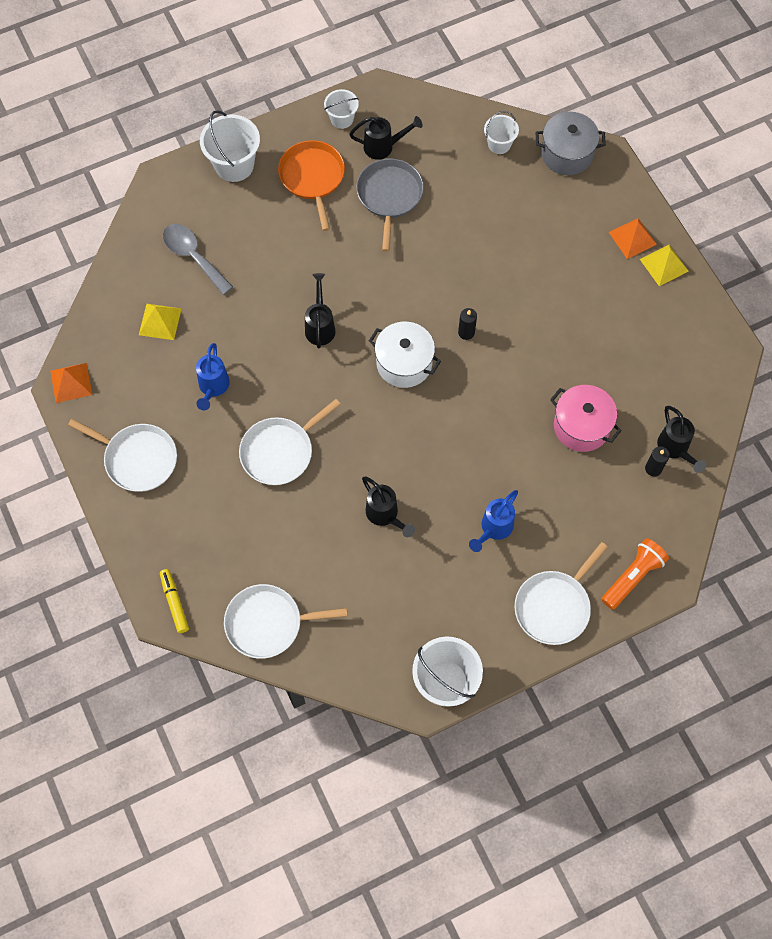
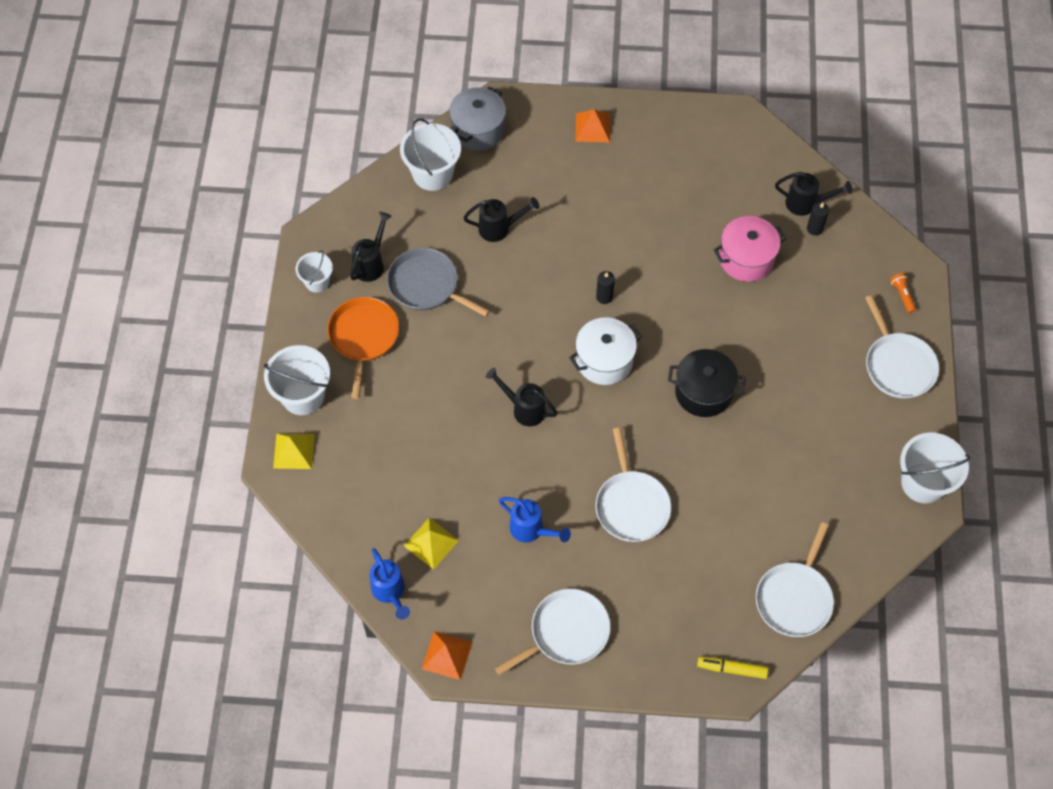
camera: 60 degrees left, 5 degrees down
grey spoon [163,224,233,295] -> none
orange pan [278,140,345,231] -> orange pan turned 75 degrees clockwise [327,297,399,399]
black watering can [362,477,415,537] -> black watering can moved to [463,197,539,242]
blue watering can [469,490,518,552] -> blue watering can moved to [370,548,410,620]
white bucket [484,111,519,154] -> white bucket [400,118,461,191], size x1.69
orange flashlight [601,538,669,610] -> orange flashlight [890,273,916,313], size x0.55
yellow pyramid [640,245,688,286] -> yellow pyramid moved to [273,434,315,469]
none -> black pot [668,349,746,417]

